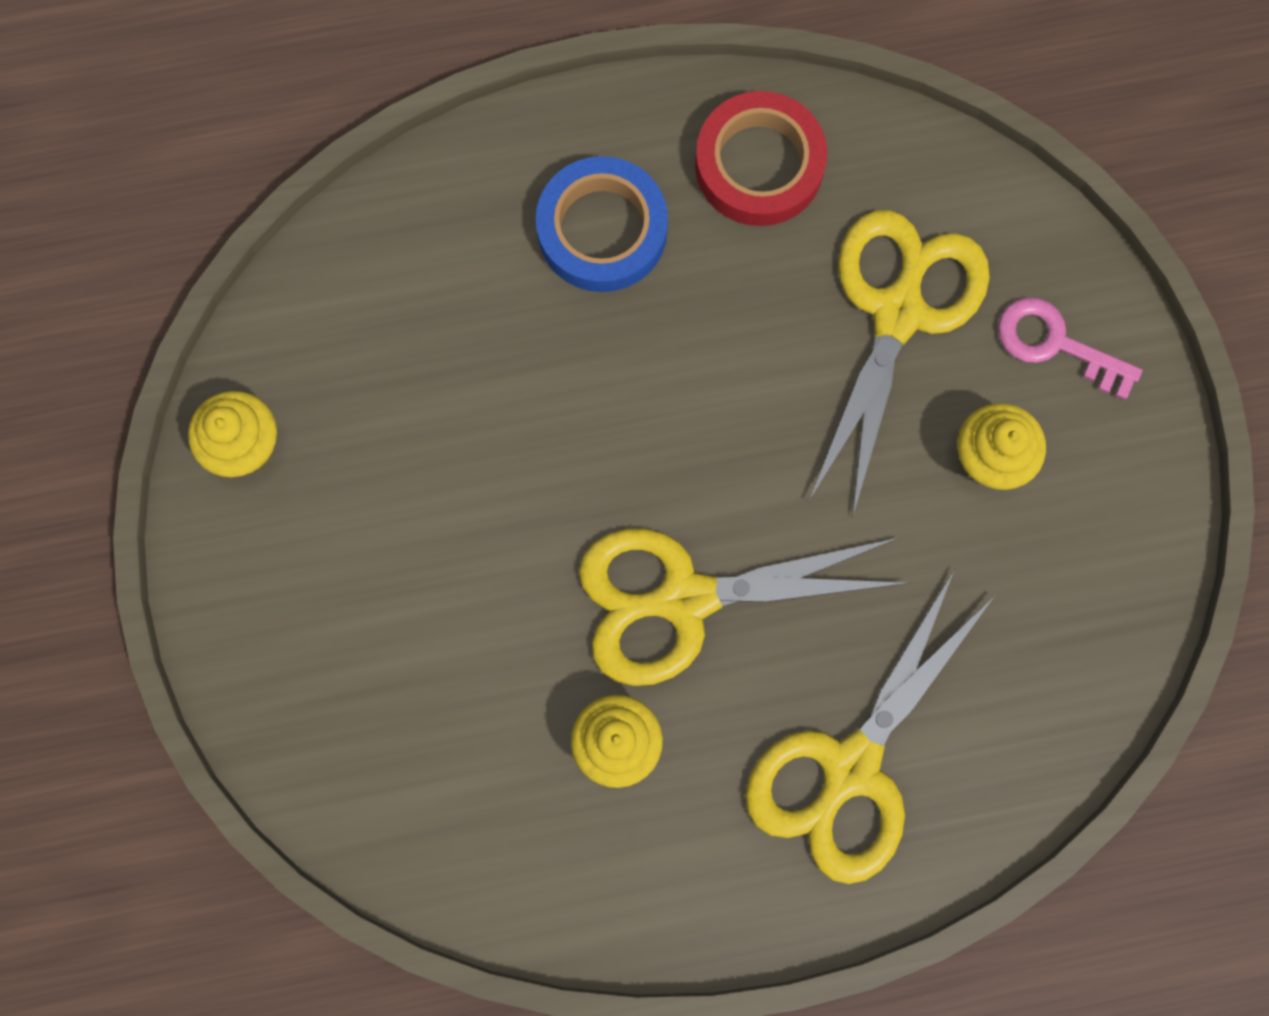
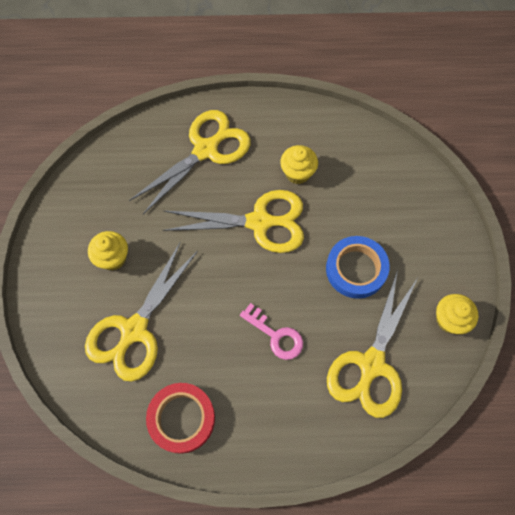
camera: 170 degrees left, 10 degrees down
blue tape [536,156,668,292] -> blue tape moved to [326,236,390,299]
pink key [998,297,1143,400] -> pink key moved to [240,303,303,360]
none -> yellow scissors [327,270,418,418]

